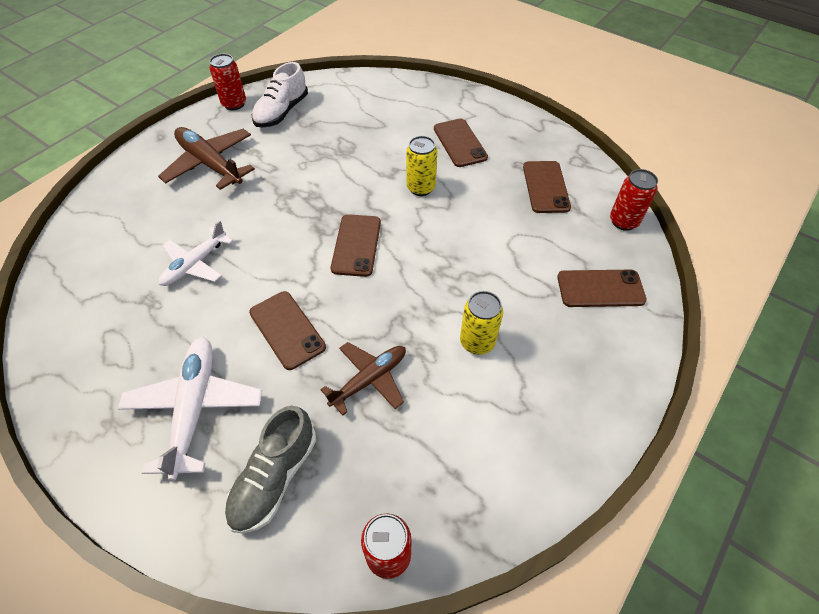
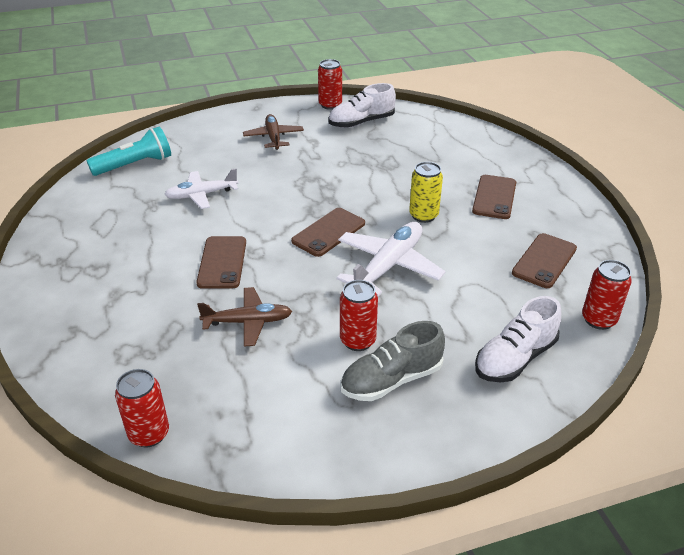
camera: 35 degrees right, 15 degrees down
white plane [118,337,262,481] -> white plane moved to [337,222,446,296]
brown plane [158,127,255,190] -> brown plane [243,114,304,150], size x0.67
grey shoe [225,406,316,534] -> grey shoe moved to [341,321,445,401]
yellow can [460,291,503,355] -> red can [340,280,378,351]
brown phone [557,270,647,307] -> white shoe [475,296,561,382]
none -> turquoise flashlight [87,127,171,176]

